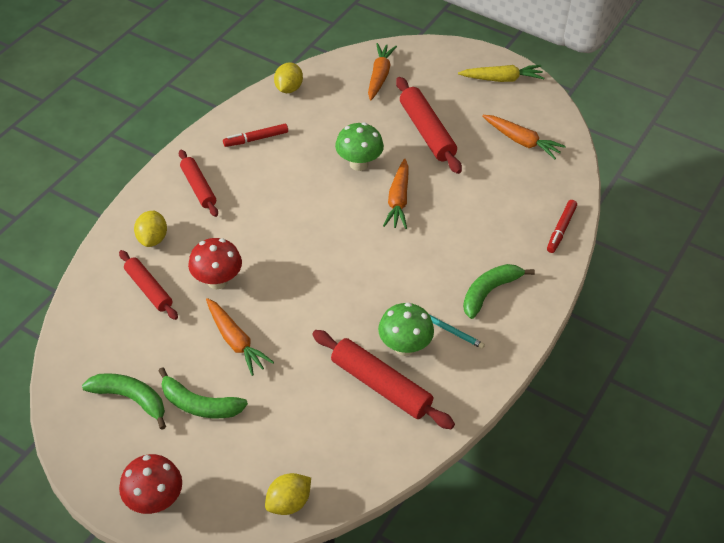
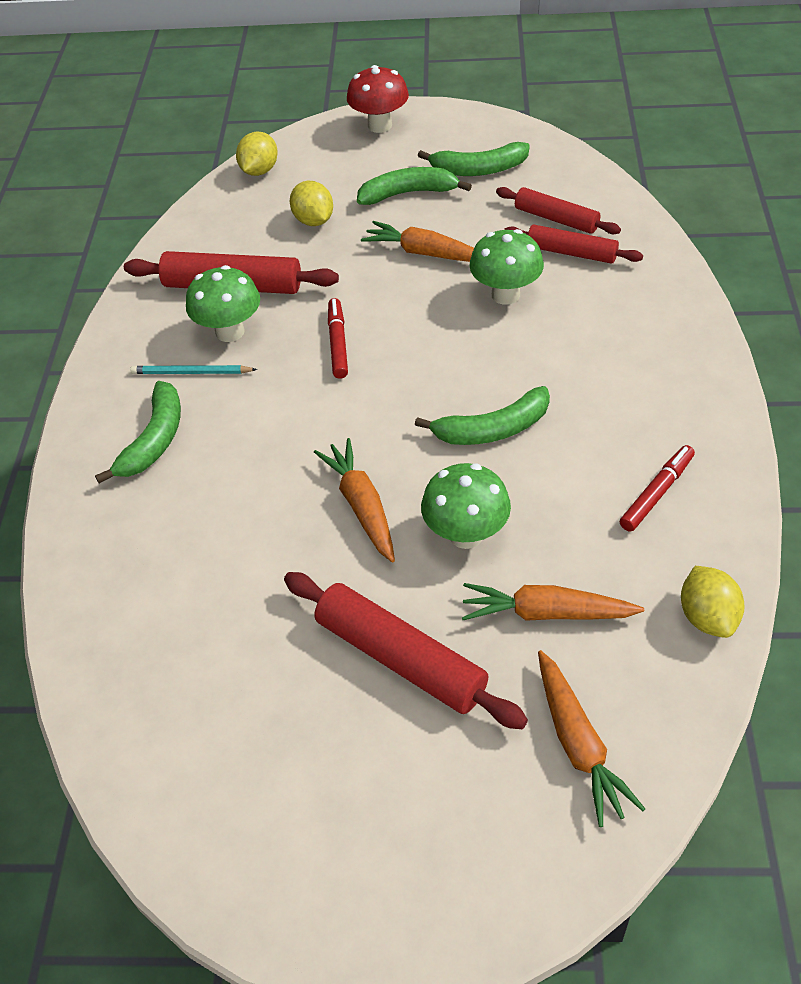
camera: 155 degrees right, 0 degrees up
yellow lemon [134,211,167,247] -> yellow lemon moved to [290,181,333,226]
red rolling pin [179,150,218,217] -> red rolling pin moved to [496,187,621,234]
red mushroom [188,238,242,289] -> green mushroom [469,229,544,305]
yellow carrot [458,65,544,82] -> none
orange carrot [482,115,566,159] -> orange carrot moved to [462,583,644,621]
red marker [547,200,577,253] -> red marker moved to [328,298,348,379]
none -> green banana [415,386,550,445]

